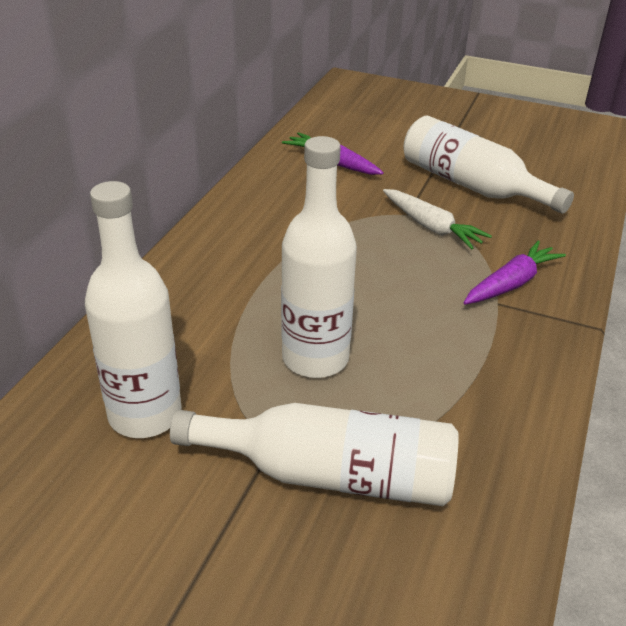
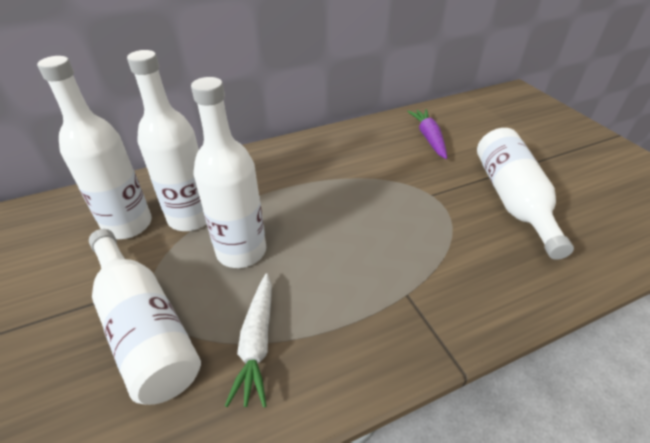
camera: 45 degrees right, 5 degrees up
white carrot [383,189,492,249] -> white carrot moved to [225,273,272,408]
purple carrot [464,241,566,304] -> none
none -> white bottle [127,50,206,231]

